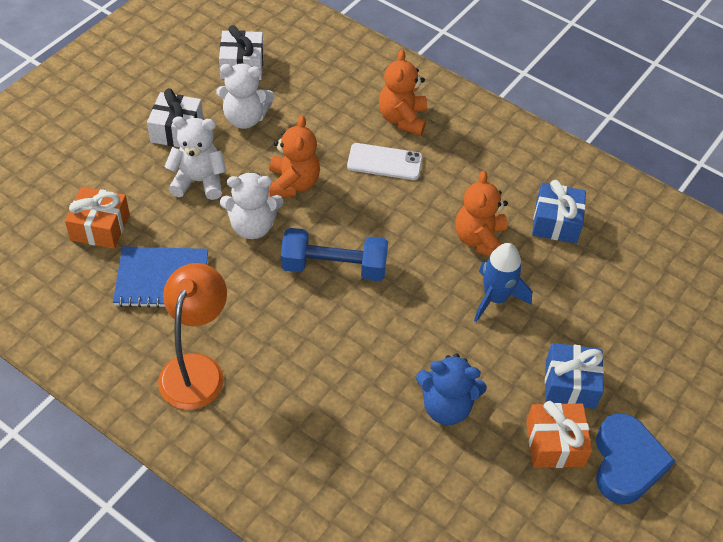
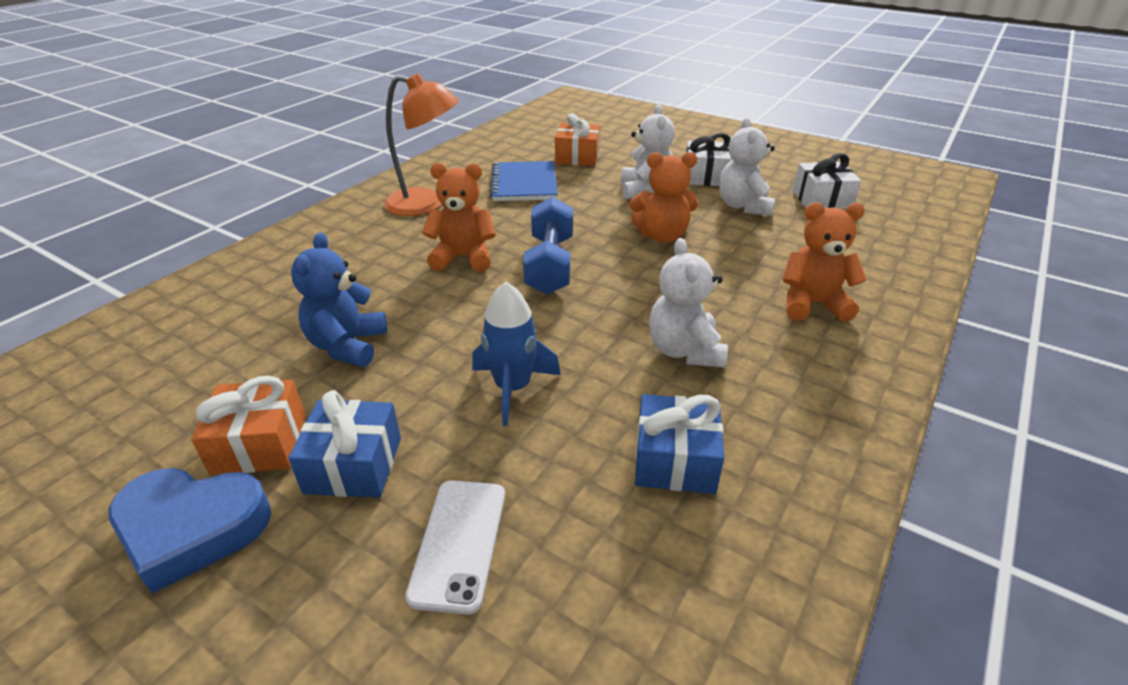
camera: 90 degrees right, 15 degrees down
white teddy bear [220,172,283,239] -> white teddy bear moved to [649,238,728,367]
white phone [347,143,423,180] -> white phone moved to [405,480,505,615]
orange teddy bear [455,171,508,257] -> orange teddy bear moved to [422,163,496,272]

